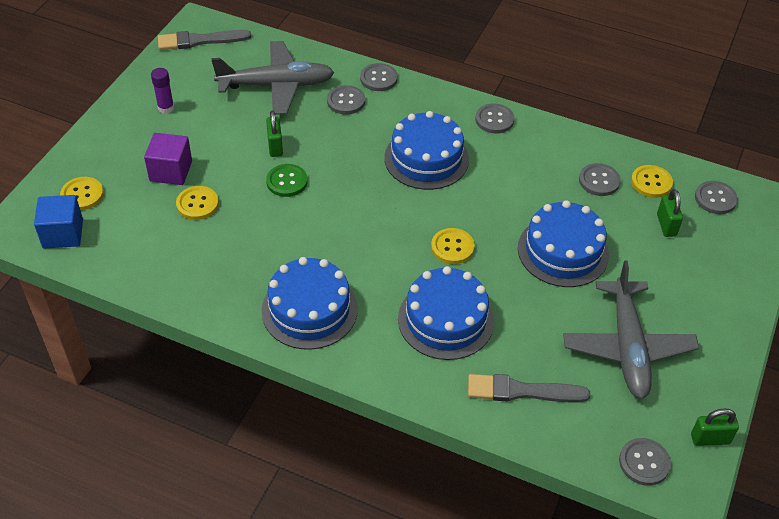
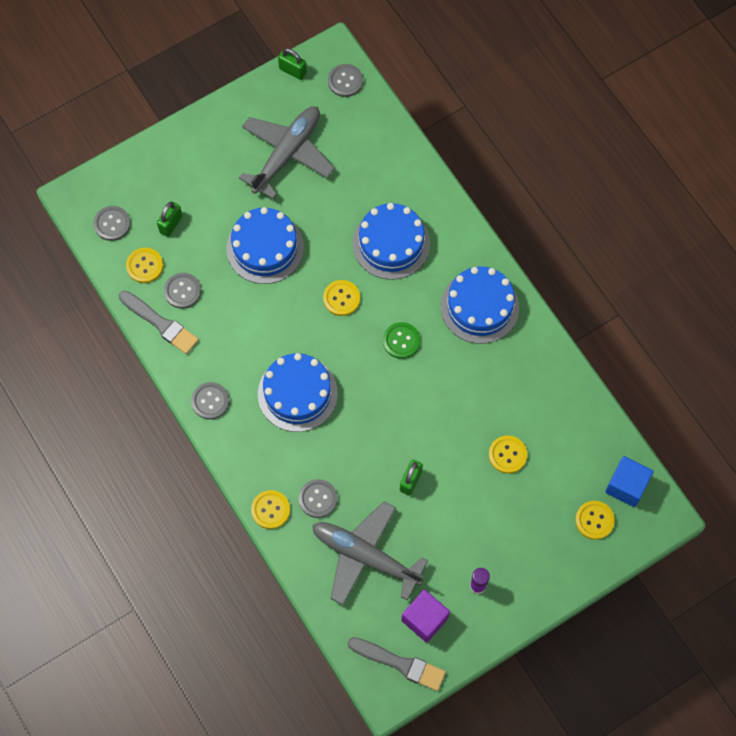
camera: 145 degrees left, 20 degrees up
purple cube [144,133,192,185] -> purple cube moved to [401,589,450,643]
green button [266,164,308,197] -> green button moved to [383,322,420,359]
grey button [360,63,398,91] -> yellow button [251,490,290,529]
grey brush [468,374,590,402] -> grey brush moved to [119,291,199,354]

